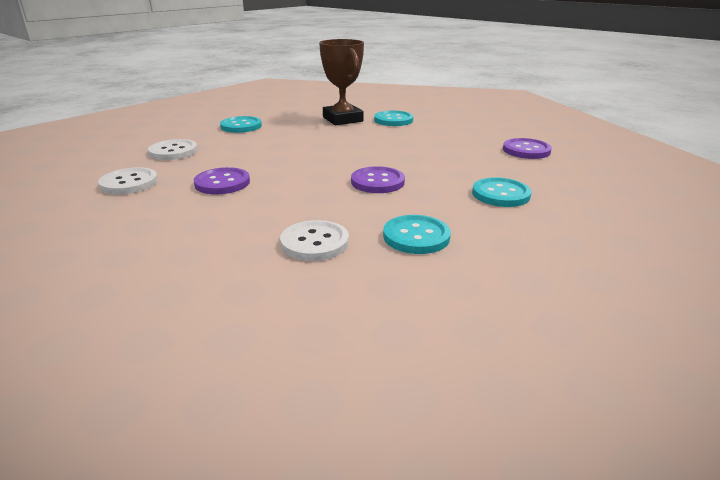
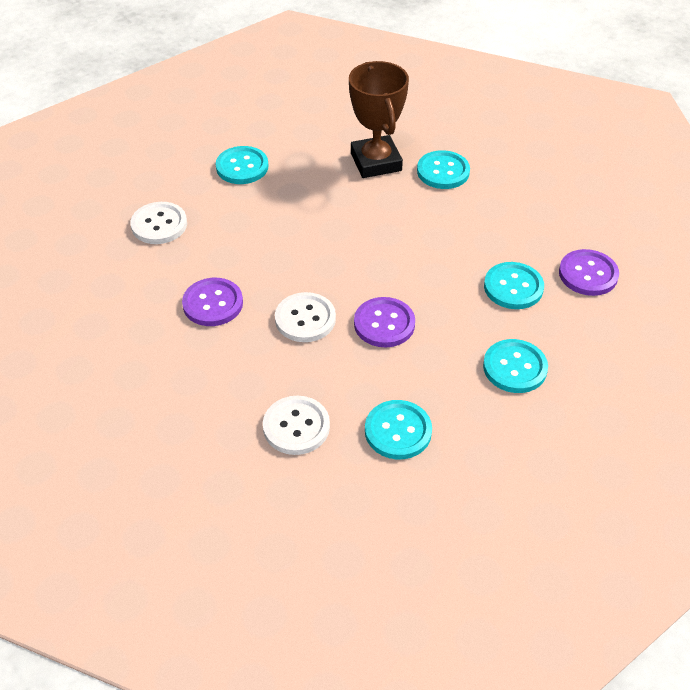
camera: 10 degrees right, 20 degrees up
white button [98,167,158,195] -> white button moved to [275,292,336,342]
none -> turquoise button [484,262,544,309]

